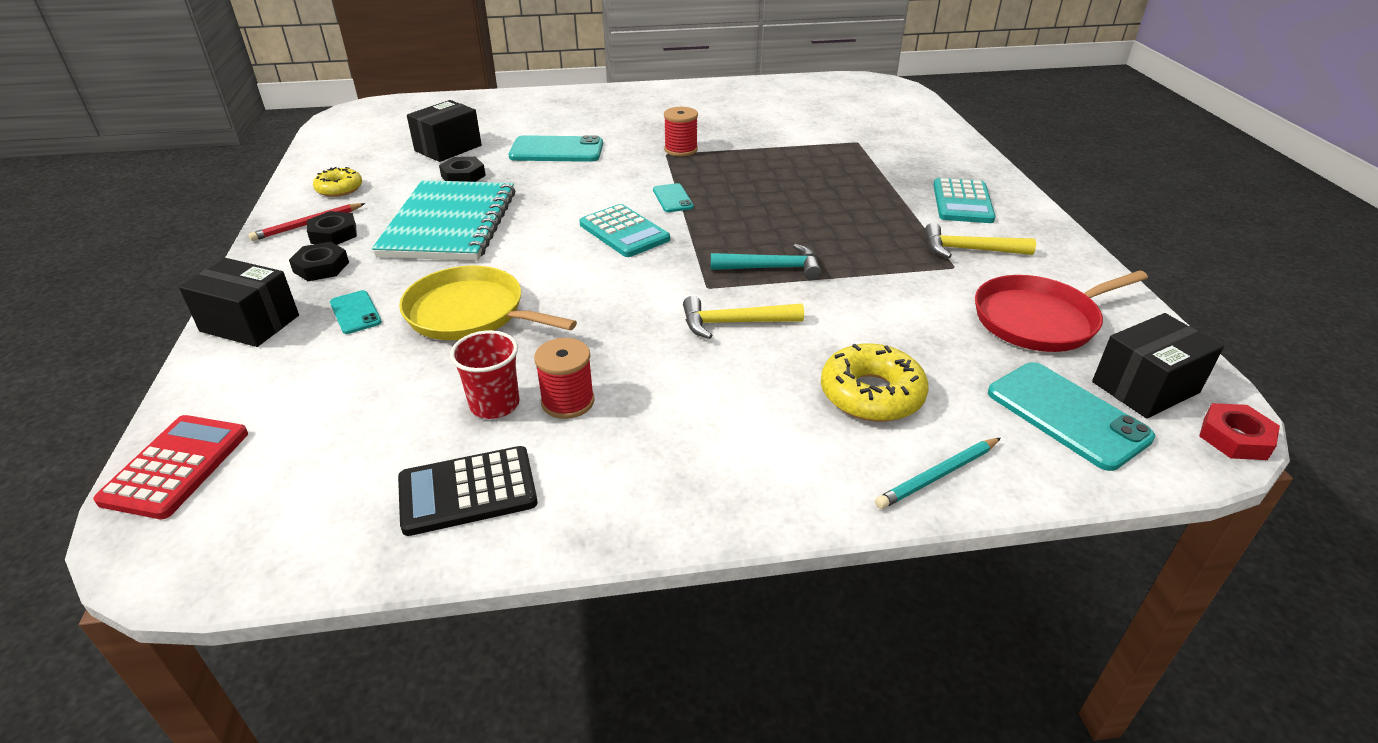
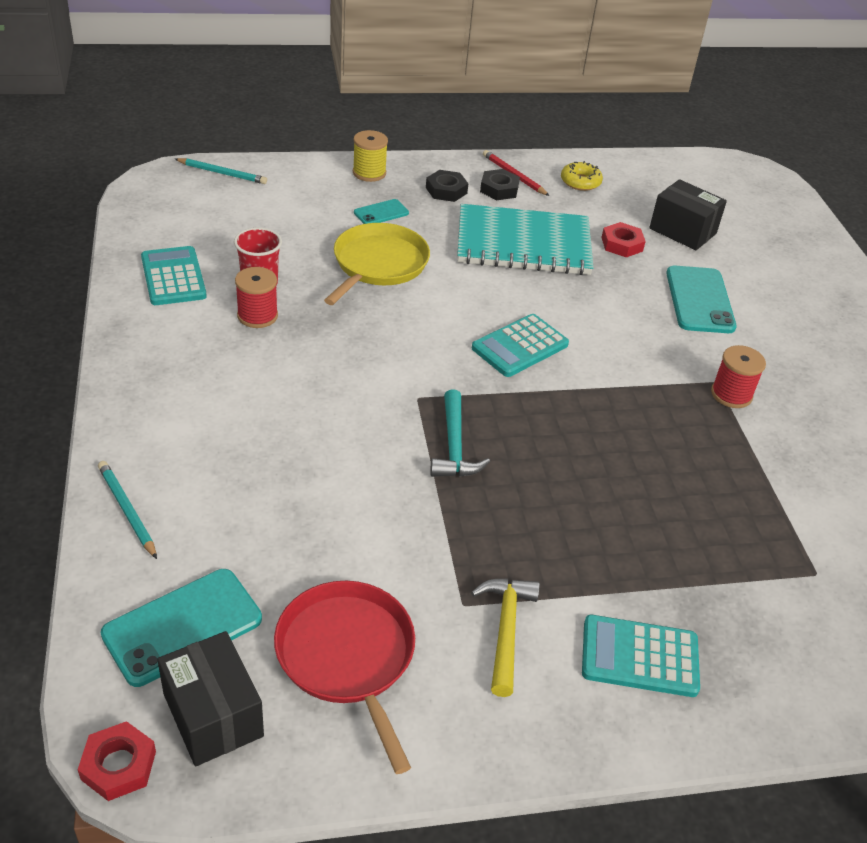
camera: 85 degrees right, 5 degrees up
red calculator [93,415,248,519] -> turquoise pencil [175,158,267,184]
black box [179,258,299,347] -> yellow spool [353,130,388,182]
black calculator [398,446,538,536] -> turquoise calculator [141,246,207,305]
black nut [439,157,486,182] -> red nut [601,222,646,257]
turquoise phone [653,183,694,212] -> none
yellow hammer [683,296,804,339] -> none
yellow donut [821,343,929,422] -> none

